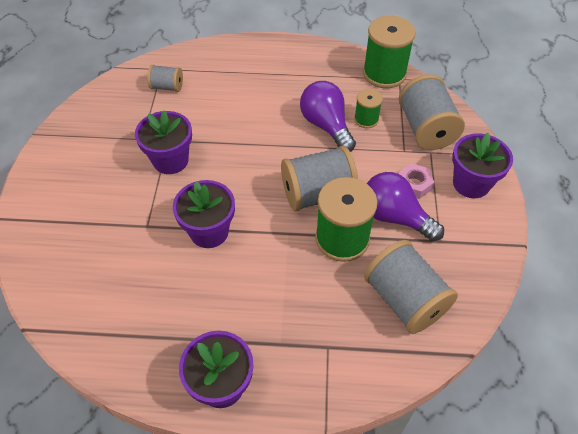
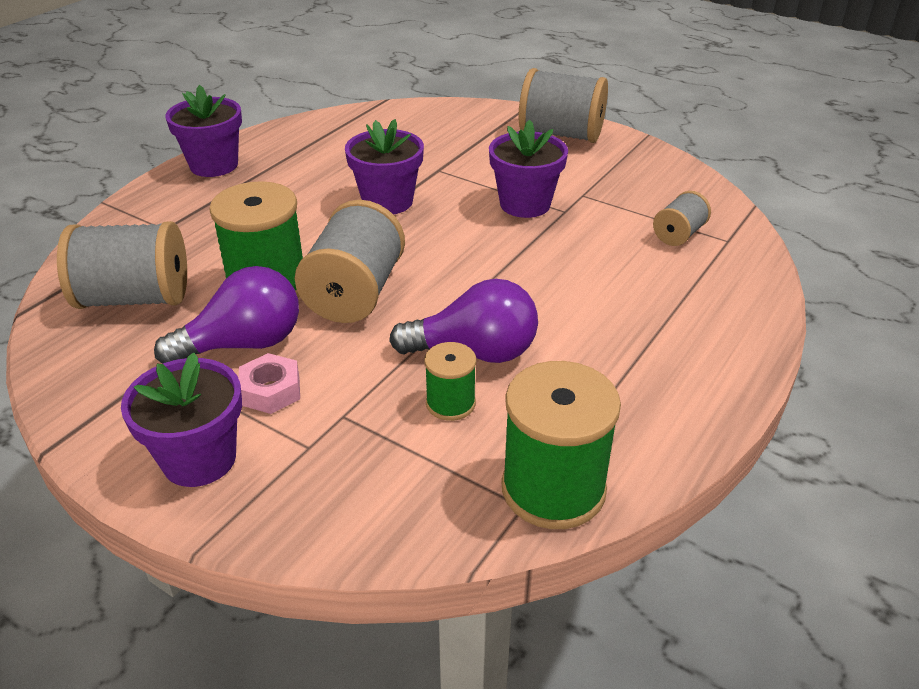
camera: 120 degrees right, 15 degrees down
grey spool [399,74,465,150] -> grey spool moved to [518,68,608,143]

